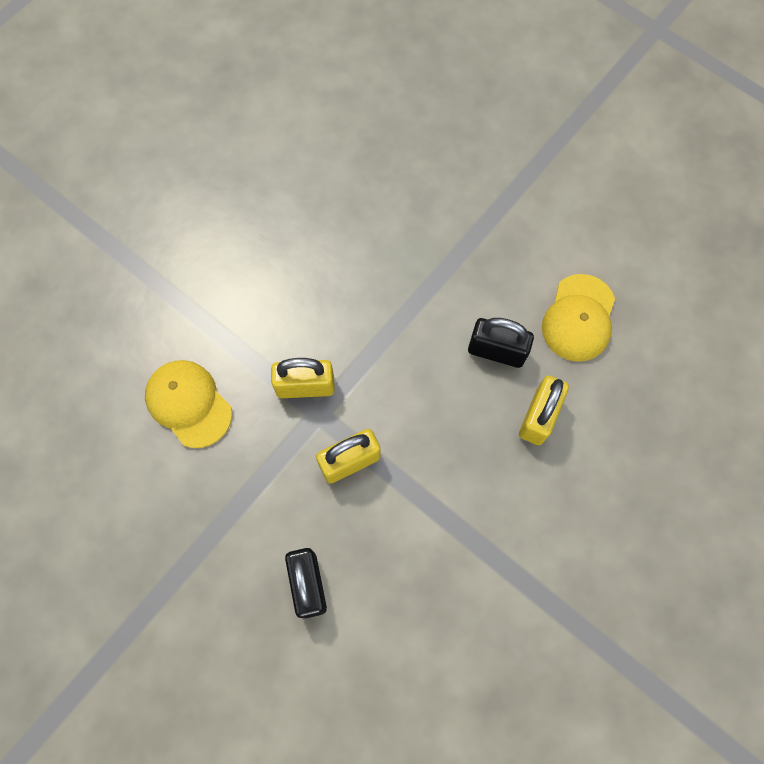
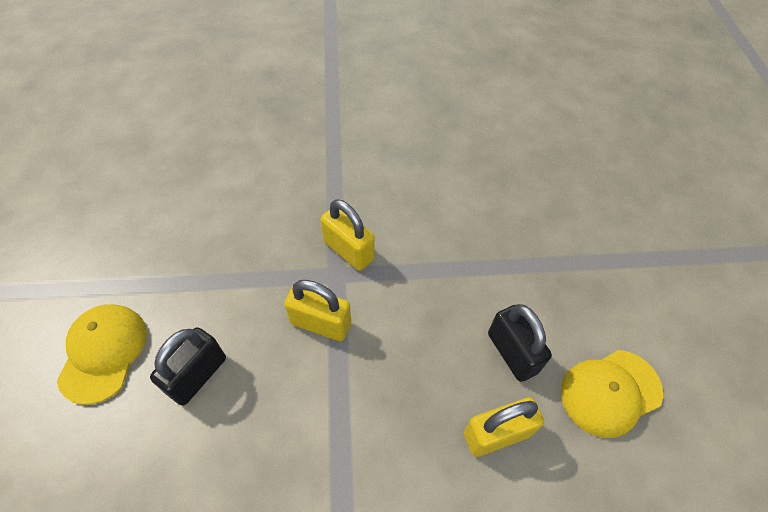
camera: 45 degrees right, 15 degrees down
yellow cap [145,360,232,448] -> yellow cap moved to [57,304,147,405]

